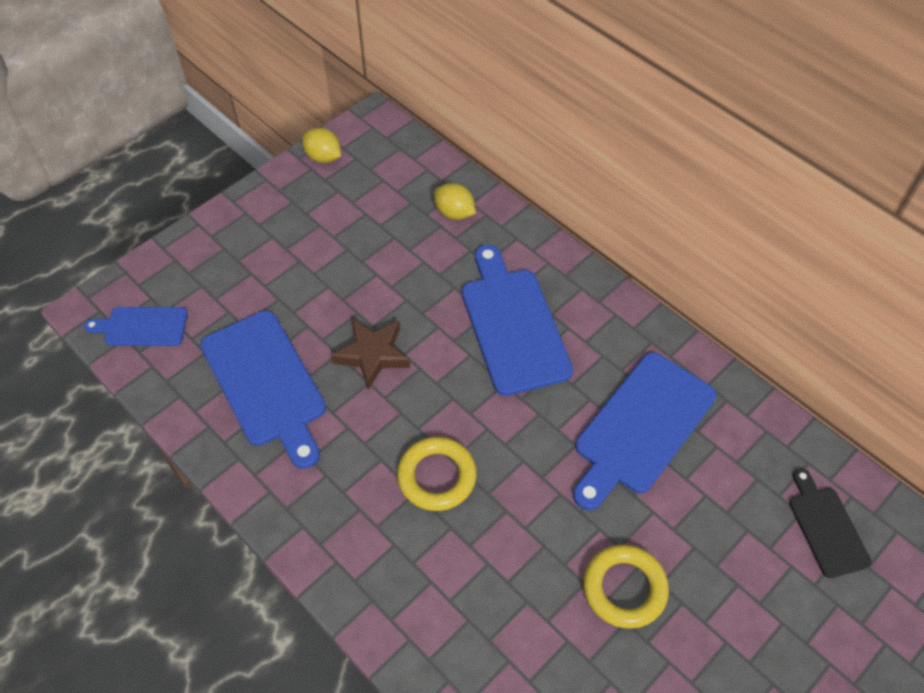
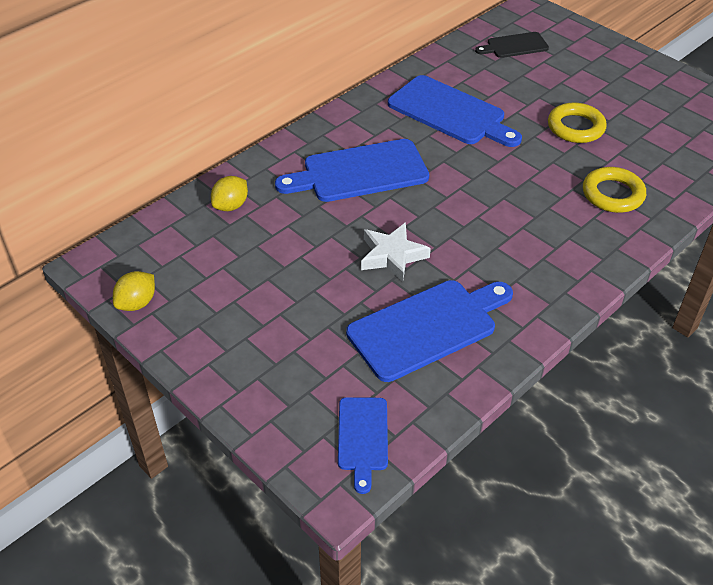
camera: 90 degrees left, 10 degrees down
brown star [331,318,410,390] -> white star [361,222,431,282]
yellow ring [397,437,477,511] -> yellow ring moved to [583,167,646,213]

